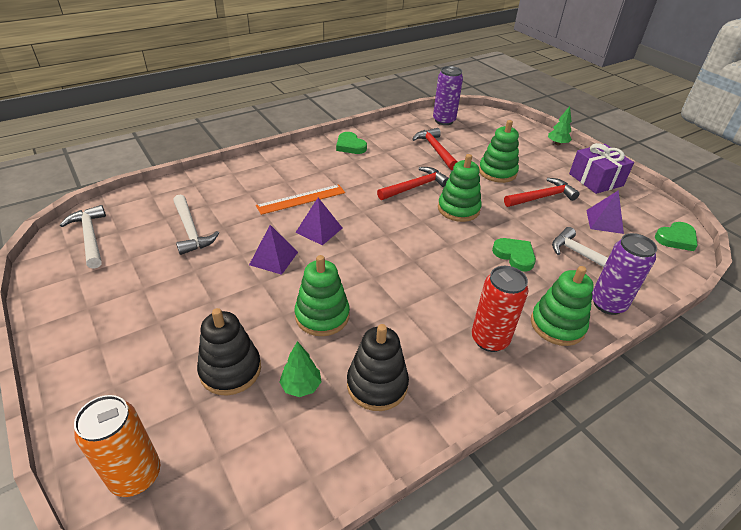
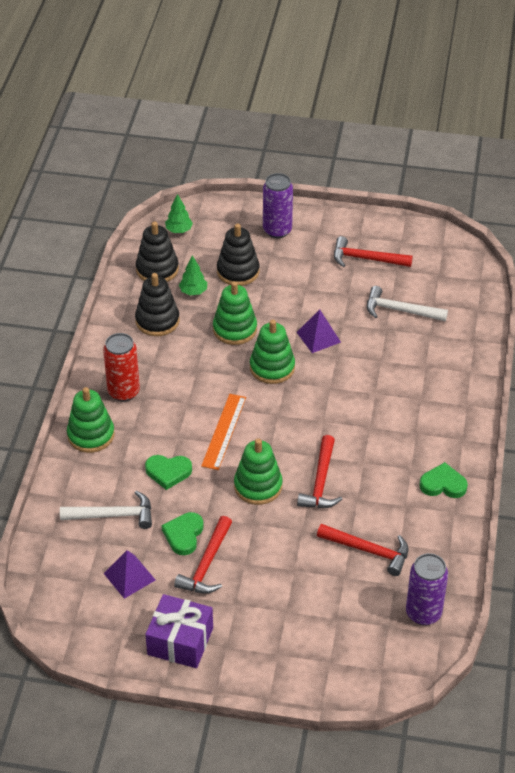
camera: 135 degrees right, 5 degrees up
white hammer [60,205,106,269] -> none
orange can [74,395,160,497] -> none
orange ruler [256,184,345,215] -> orange ruler moved to [201,394,246,470]
purple pyramid [295,198,342,245] -> none
green stacking toy [479,120,519,183] -> green stacking toy moved to [250,320,295,384]
green tree [548,106,572,145] -> green tree moved to [165,194,193,233]
purple can [592,233,657,315] -> purple can moved to [263,173,293,238]
green heart [655,222,698,251] -> green heart moved to [162,512,204,555]
none -> black stacking toy [136,222,179,282]
none -> red hammer [334,236,413,267]

